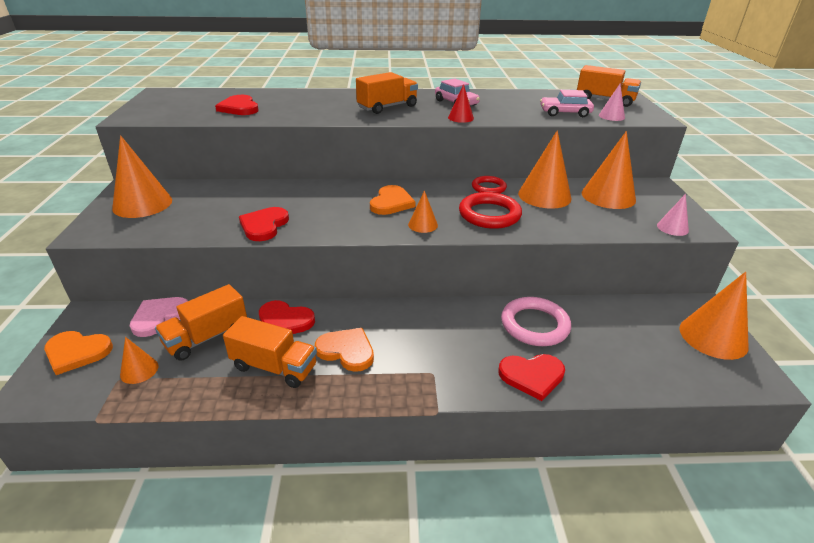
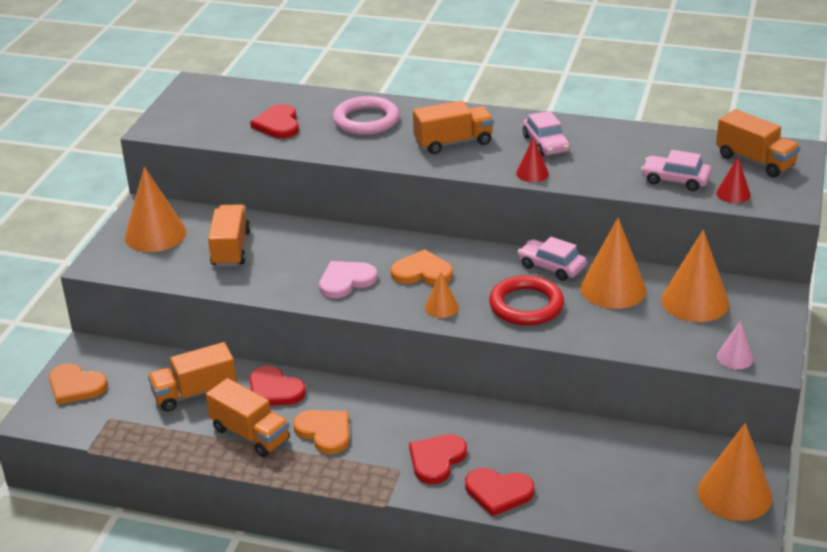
camera: 20 degrees right, 0 degrees up
orange cone [120,337,159,384] -> none
pink heart [130,297,188,337] -> pink heart moved to [319,261,377,298]
red heart [239,207,289,241] -> red heart moved to [409,434,467,484]
orange heart [370,185,416,215] -> orange heart turned 120 degrees counterclockwise [391,249,453,285]
red ring [472,176,507,193] -> pink car [518,237,586,281]
pink ring [501,297,571,346] -> pink ring moved to [333,96,399,135]
pink cone [599,84,625,121] -> red cone [716,157,751,203]
none -> orange truck [208,204,251,267]

